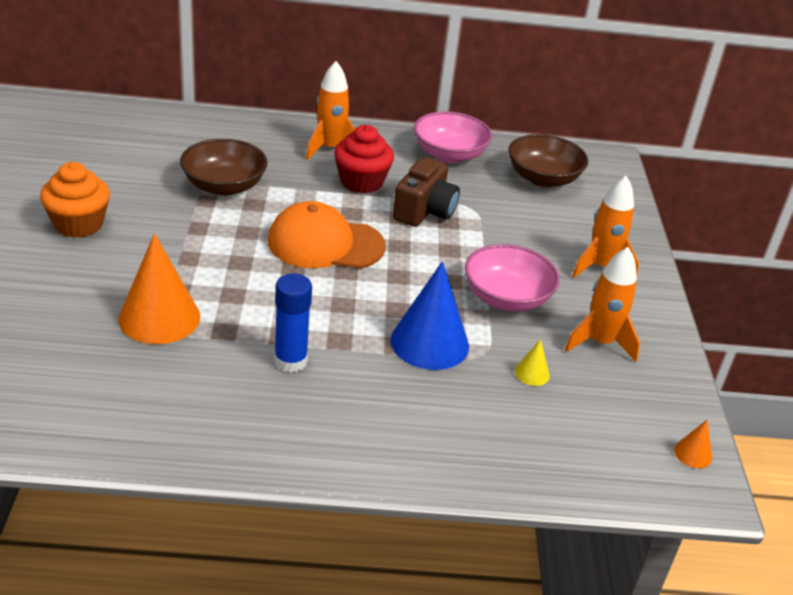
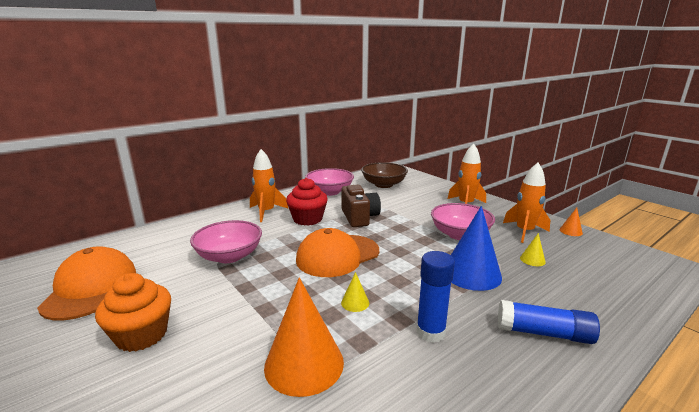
camera: 35 degrees left, 15 degrees down
brown bowl [180,139,268,196] -> pink bowl [190,220,262,263]
orange cone [674,420,712,468] -> orange cone moved to [560,207,583,236]
none -> orange cap [37,246,136,320]
none -> yellow cone [341,272,369,312]
none -> blue glue stick [498,300,600,344]

